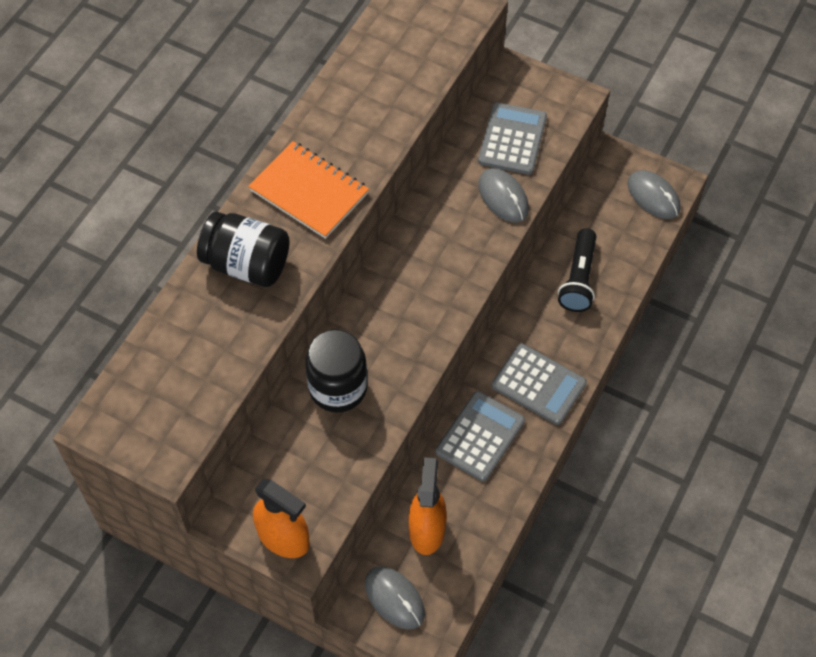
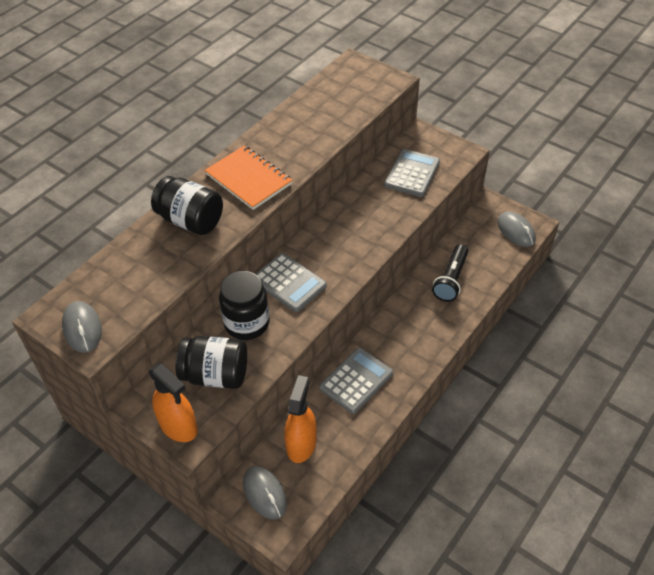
camera: 10 degrees right, 10 degrees down
grey mouse [478,168,529,223] -> grey mouse moved to [62,301,102,353]
grey calculator [492,343,587,425] -> grey calculator moved to [256,253,327,312]
none -> black jar [175,336,247,389]

